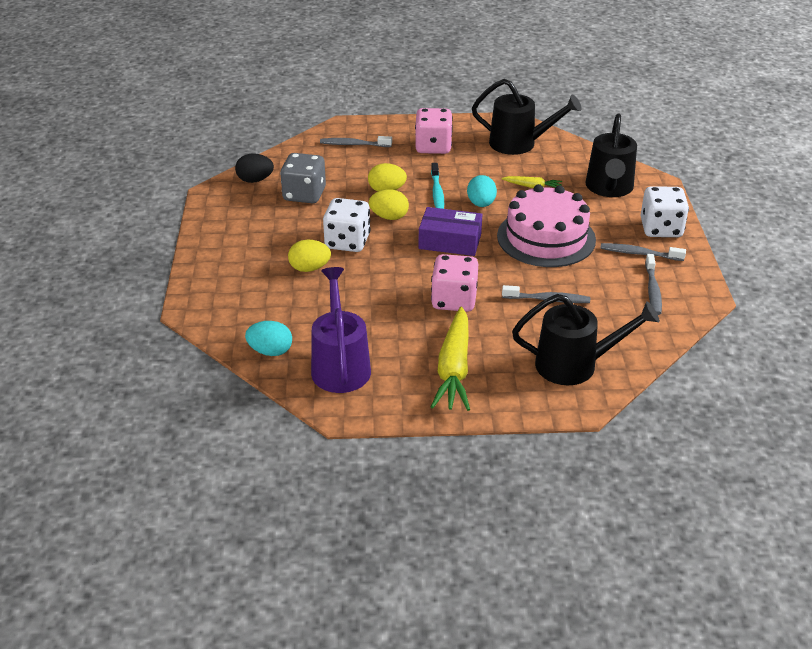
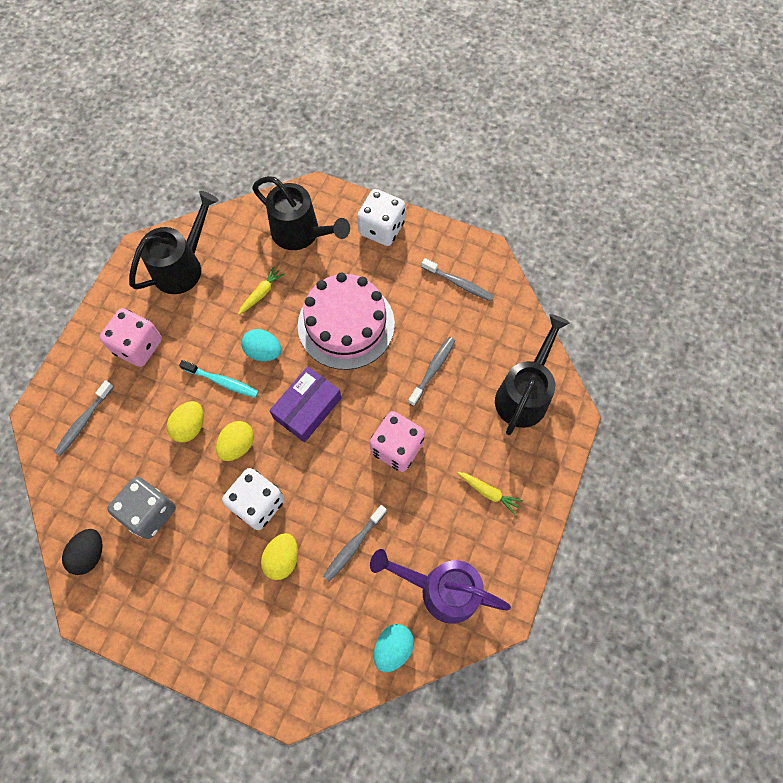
camera: 65 degrees left, 30 degrees up
yellow carrot [431,307,470,411] -> yellow carrot [457,472,522,515], size x0.49
grey toothbrush [600,243,686,261] -> grey toothbrush moved to [323,505,387,581]

